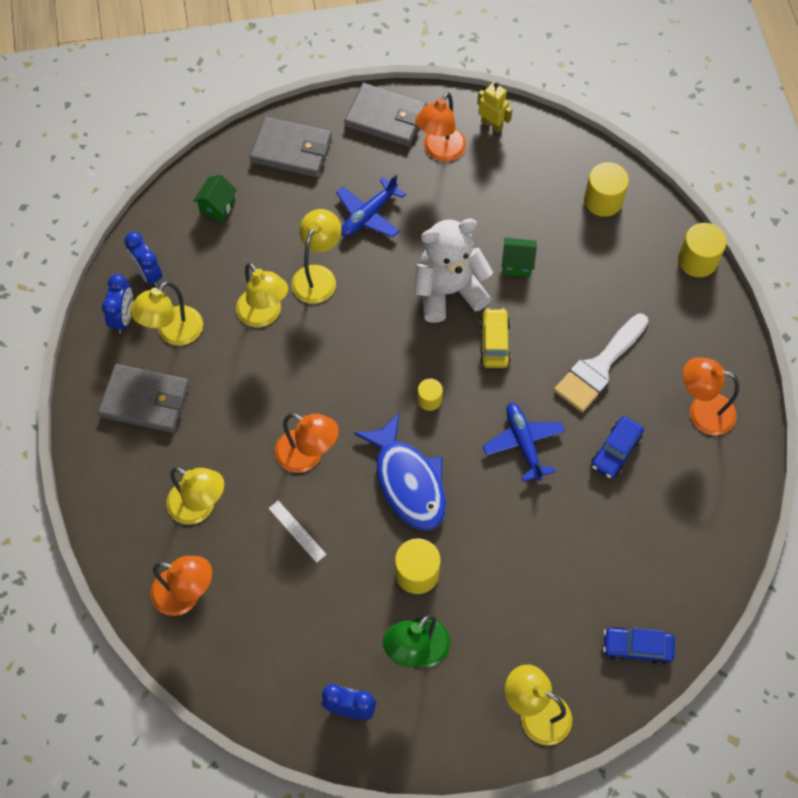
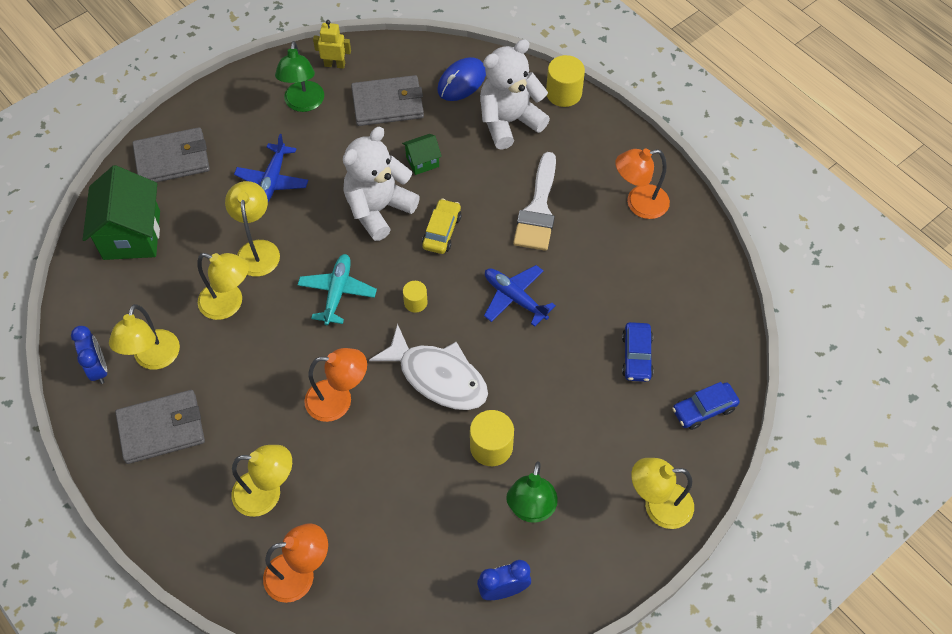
camera: 30 degrees left, 5 degrees down
blue clock [124,232,163,287] -> none
green house [193,175,237,222] -> green house [82,165,160,260], size x2.06
white ruler [268,500,327,563] -> none
grey wallet [344,83,427,147] -> grey wallet moved to [351,75,424,126]
blue fish [354,413,446,531] -> white fish [369,324,488,410]
orange lamp [415,92,466,162] -> green lamp [275,41,324,112]
yellow car [480,308,511,368] -> yellow car turned 45 degrees clockwise [422,199,462,254]
yellow cylinder [584,162,629,217] -> blue mouse [437,57,486,101]
blue car [591,416,644,479] -> blue car moved to [622,322,654,382]
none -> turquoise plane [298,254,377,325]
none -> white teddy bear [480,39,550,150]

